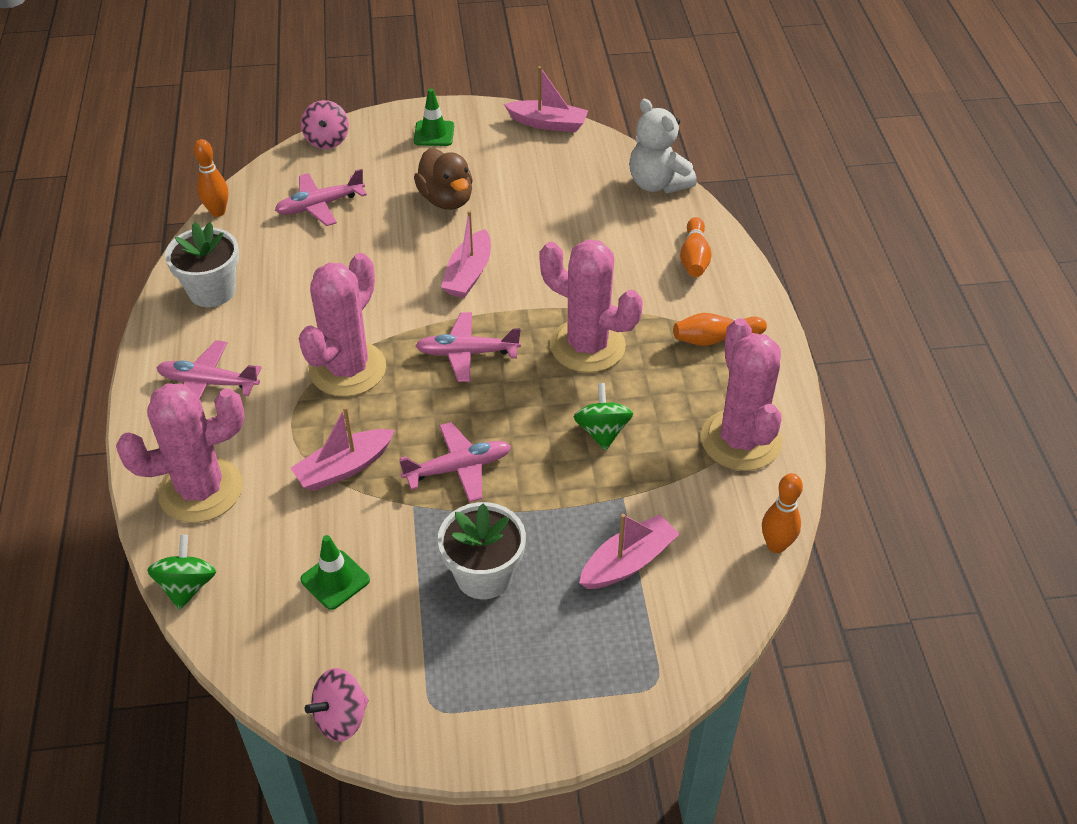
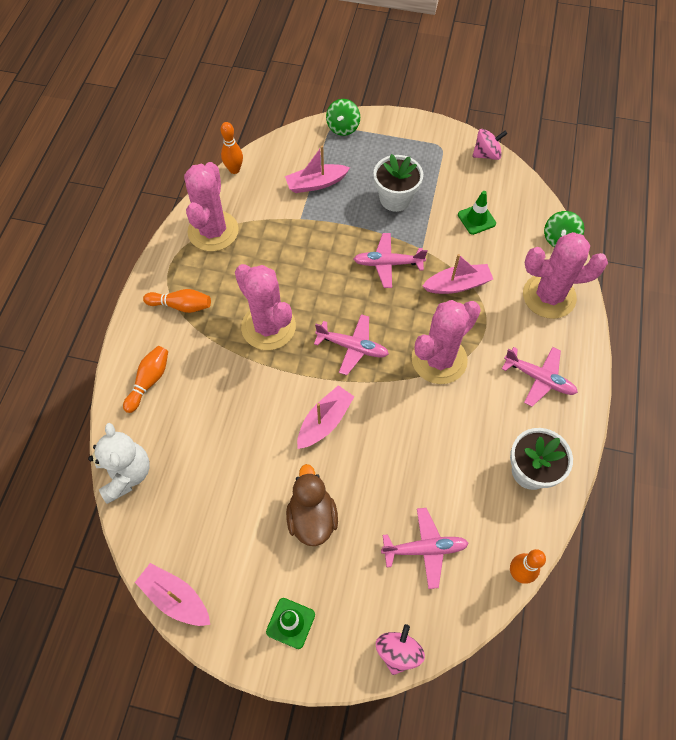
camera: 160 degrees left, 15 degrees up
green spinning top [574,383,633,451] -> green spinning top moved to [326,99,360,136]

